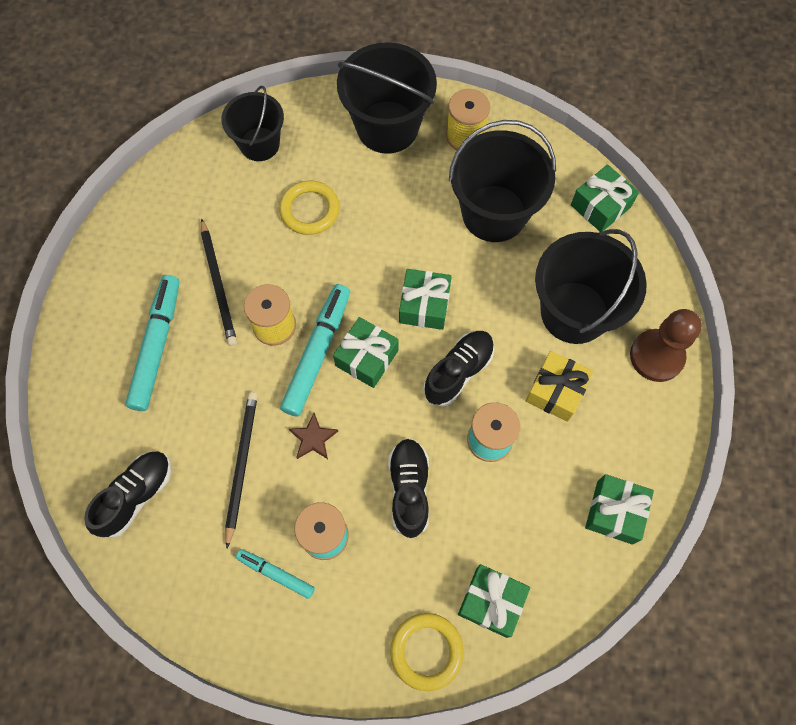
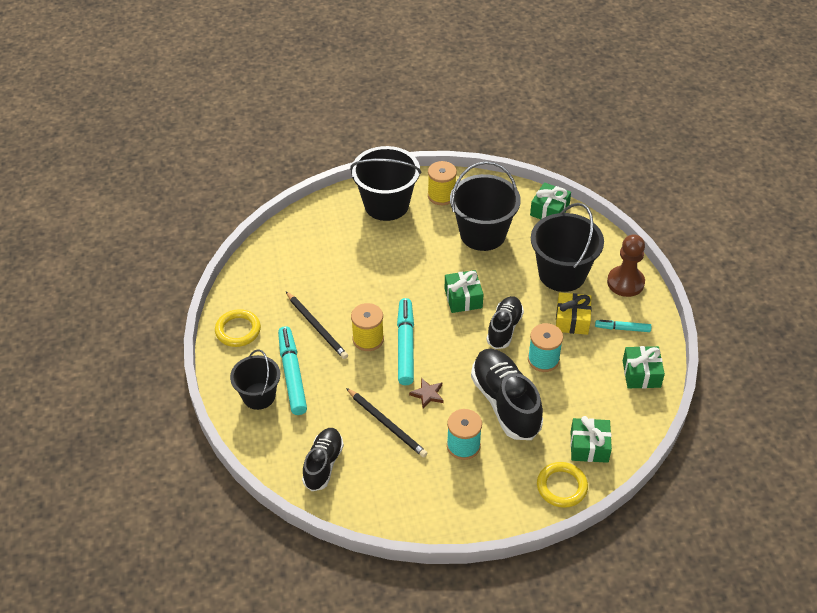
camera: 20 degrees left, 20 degrees down
black bucket [221,86,284,161] -> black bucket moved to [230,349,280,410]
black pencil [225,392,258,548] -> black pencil turned 150 degrees clockwise [346,388,428,458]
turquoise marker [236,549,315,599] -> turquoise marker moved to [595,320,652,332]
yellow ring [279,180,340,235] -> yellow ring moved to [215,309,261,347]
green gift [333,317,399,388] -> none
black shoe [388,438,429,539] -> black shoe [471,349,543,440], size x1.60

